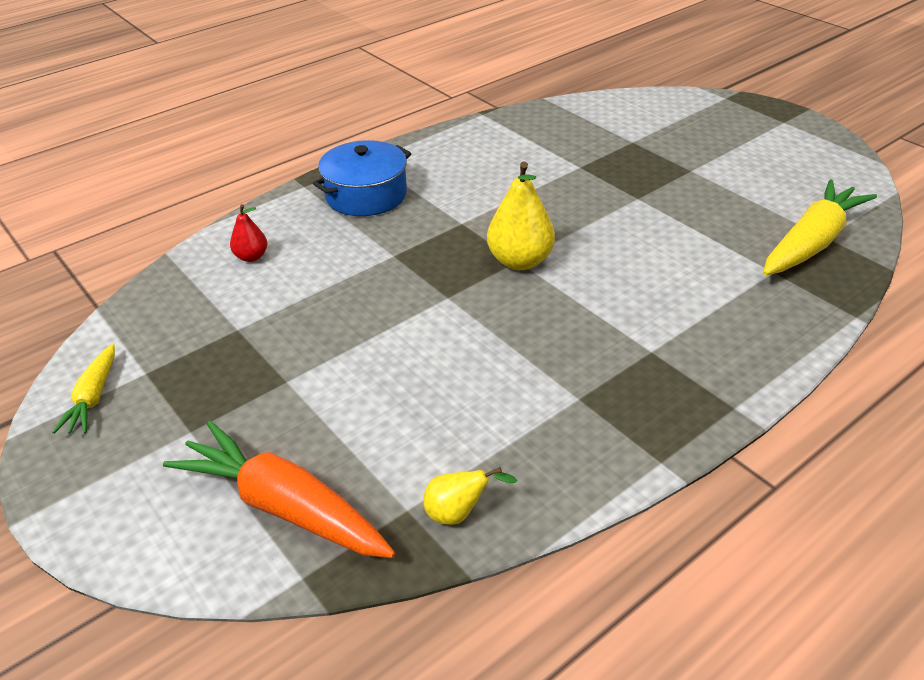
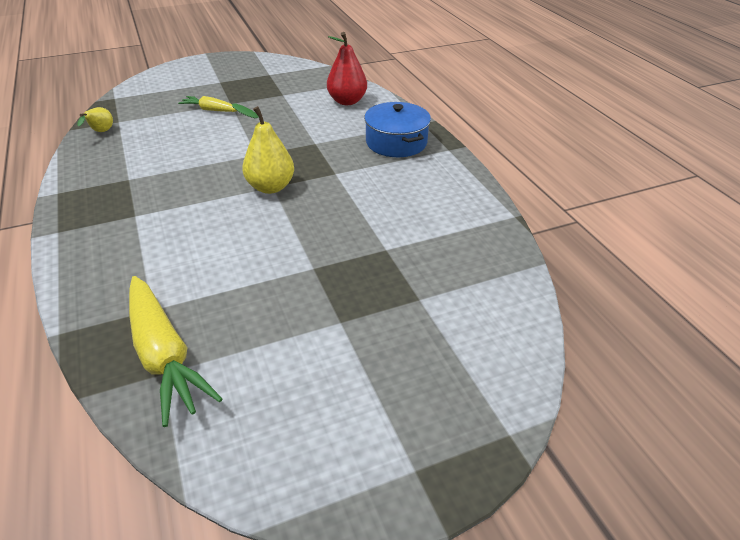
camera: 105 degrees right, 0 degrees up
yellow carrot [52,344,115,434] -> yellow carrot moved to [178,96,237,112]
orange carrot [163,421,395,558] -> none
red pear [230,204,268,262] -> red pear [327,32,367,105], size x1.81

